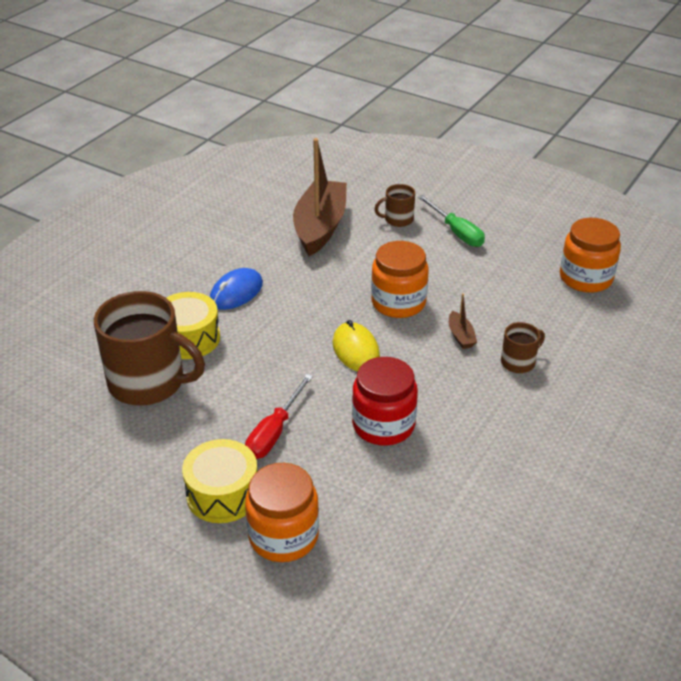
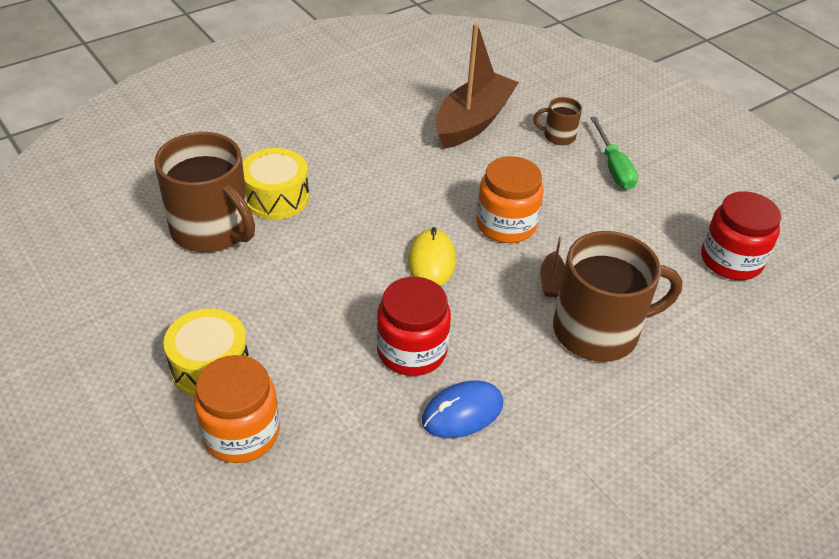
camera: 20 degrees right, 5 degrees up
blue mouse [210,268,263,310] -> blue mouse moved to [422,380,503,438]
red screwdriver [245,374,313,459] -> none
brown mug [501,322,545,373] -> brown mug [553,231,682,362], size x2.16
orange jar [560,218,621,293] -> red jar [701,191,781,280]

